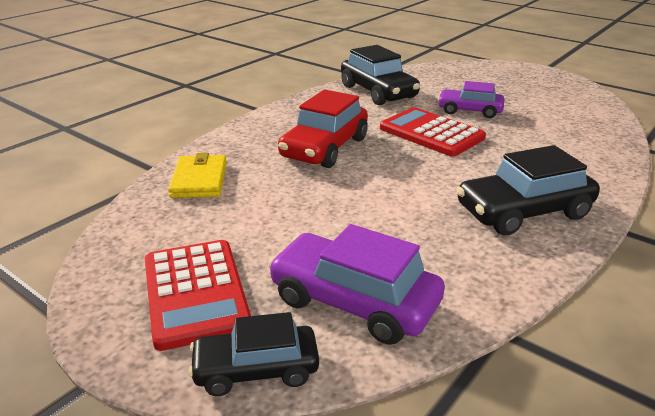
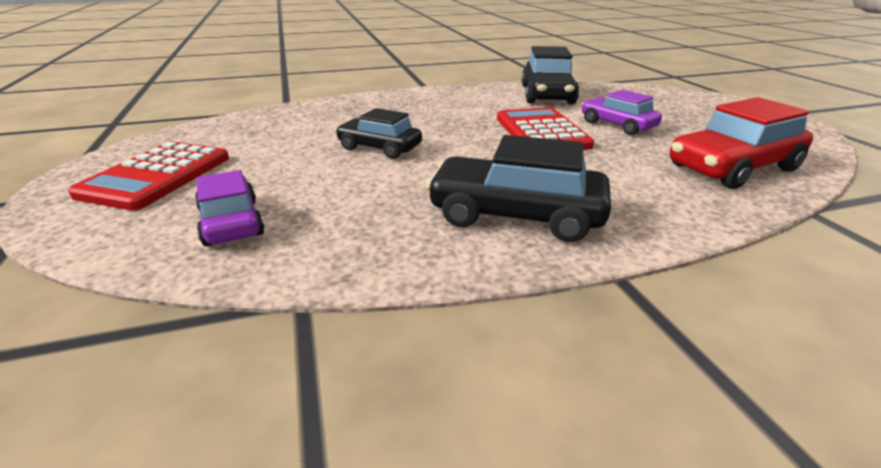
camera: 35 degrees right, 0 degrees up
yellow wallet [168,153,227,198] -> none
black car [188,312,319,396] -> black car moved to [336,108,422,159]
purple car [268,224,445,345] -> purple car [195,170,265,246], size x0.65
red car [278,90,368,168] -> red car moved to [670,97,813,189]

